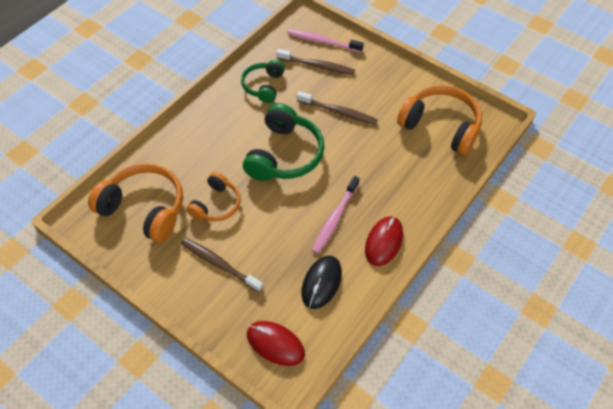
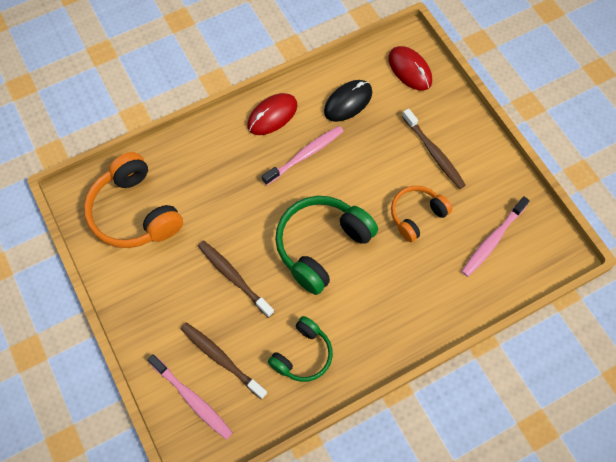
camera: 155 degrees left, 10 degrees up
orange headphones [88,163,183,243] -> pink toothbrush [461,196,530,277]

